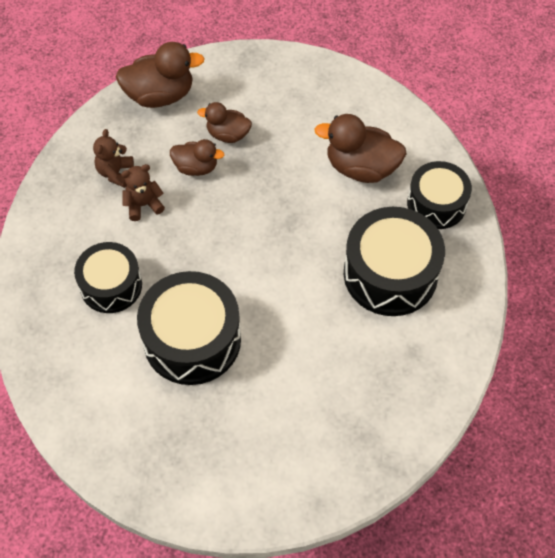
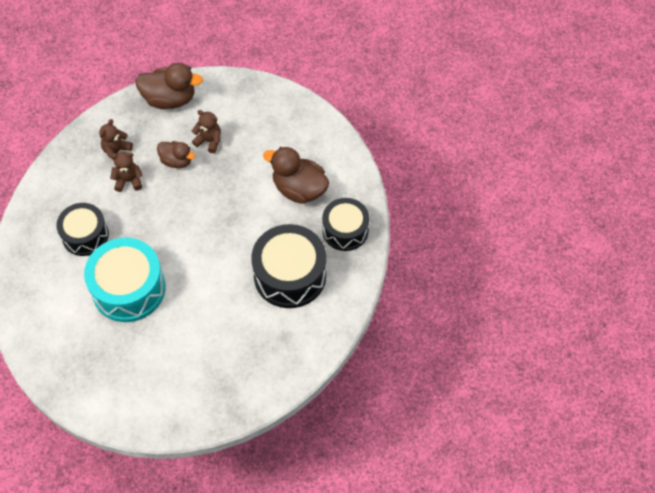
camera: 15 degrees right, 0 degrees up
black drum [137,271,241,385] -> turquoise drum [84,238,165,322]
brown duck [197,102,252,143] -> brown teddy bear [192,110,221,153]

